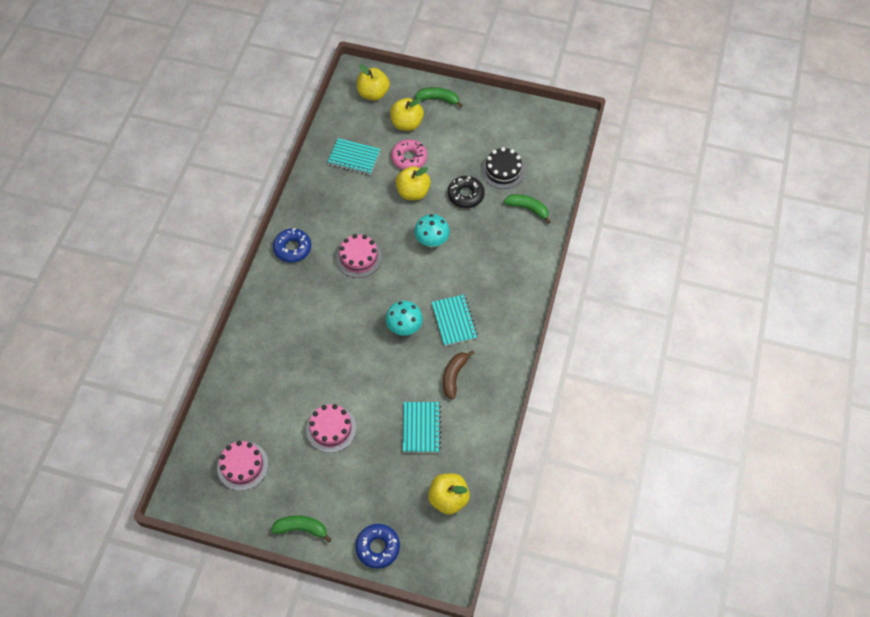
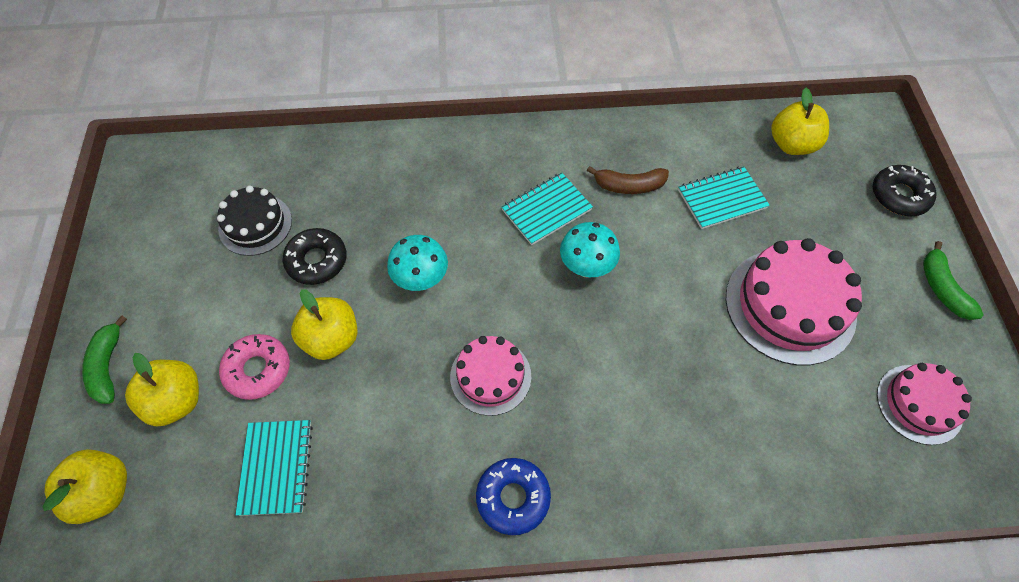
camera: 110 degrees left, 0 degrees up
pink cake [306,404,356,453] -> pink cake [726,238,862,365], size x1.66
blue donut [355,524,400,569] -> black donut [873,165,936,216]
green banana [504,194,551,224] -> none

